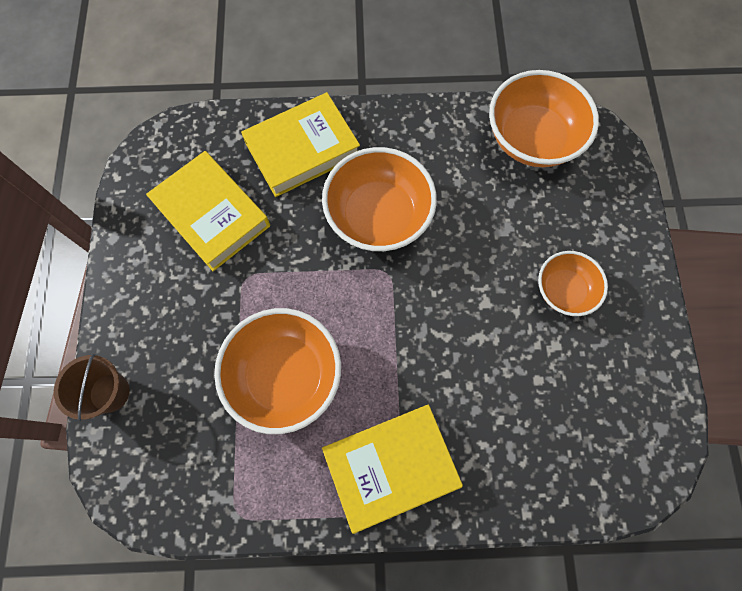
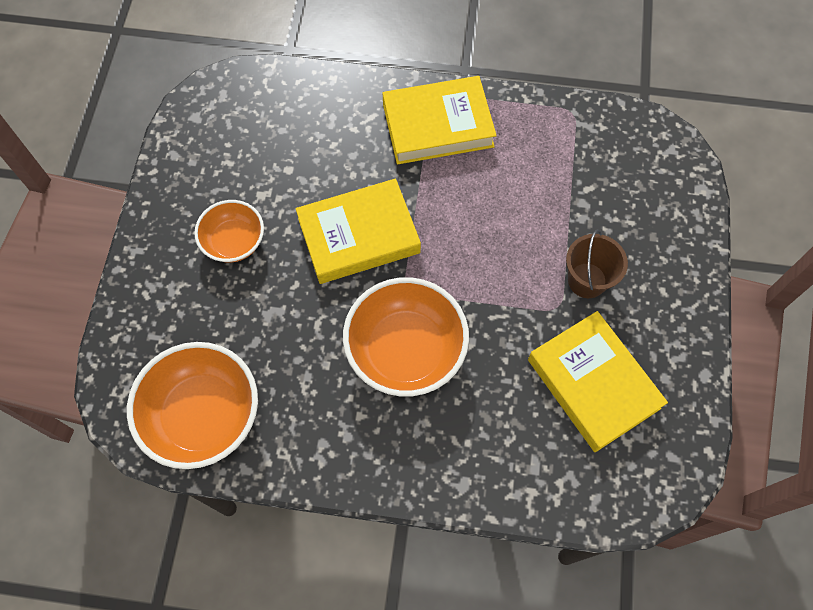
camera: 170 degrees left, 5 degrees down
brown bucket [54,354,130,421] -> brown bucket moved to [566,229,628,298]
orange bowl [214,308,341,434] -> none
yellow book [241,92,360,197] -> yellow book moved to [296,179,421,284]

